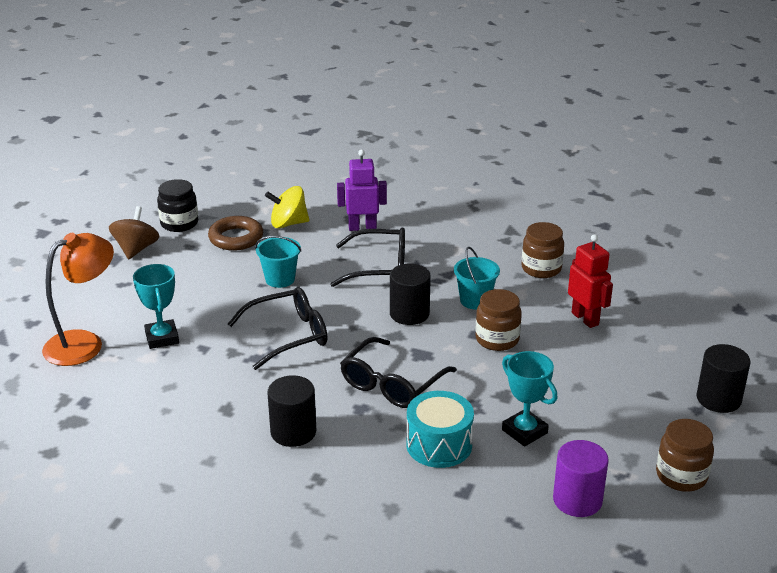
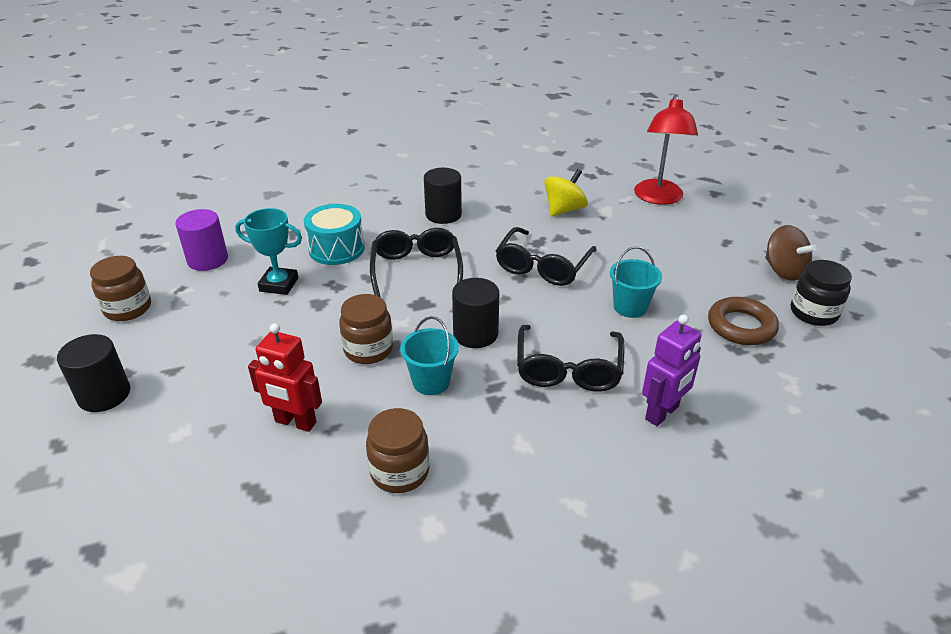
camera: 140 degrees right, 5 degrees up
orange lamp [42,233,114,366] -> red lamp [634,94,698,205]
turquoise trophy [133,264,179,349] -> none
yellow spinning top [265,186,309,229] -> yellow spinning top moved to [544,169,588,217]
black glasses [330,227,405,287] -> black glasses turned 45 degrees counterclockwise [517,325,625,392]

